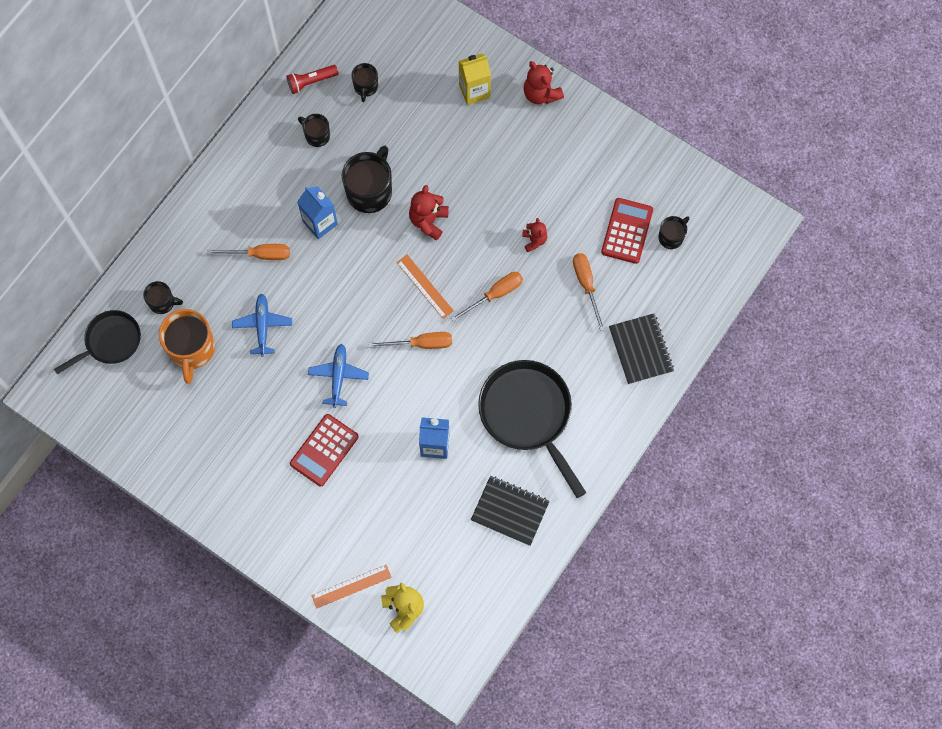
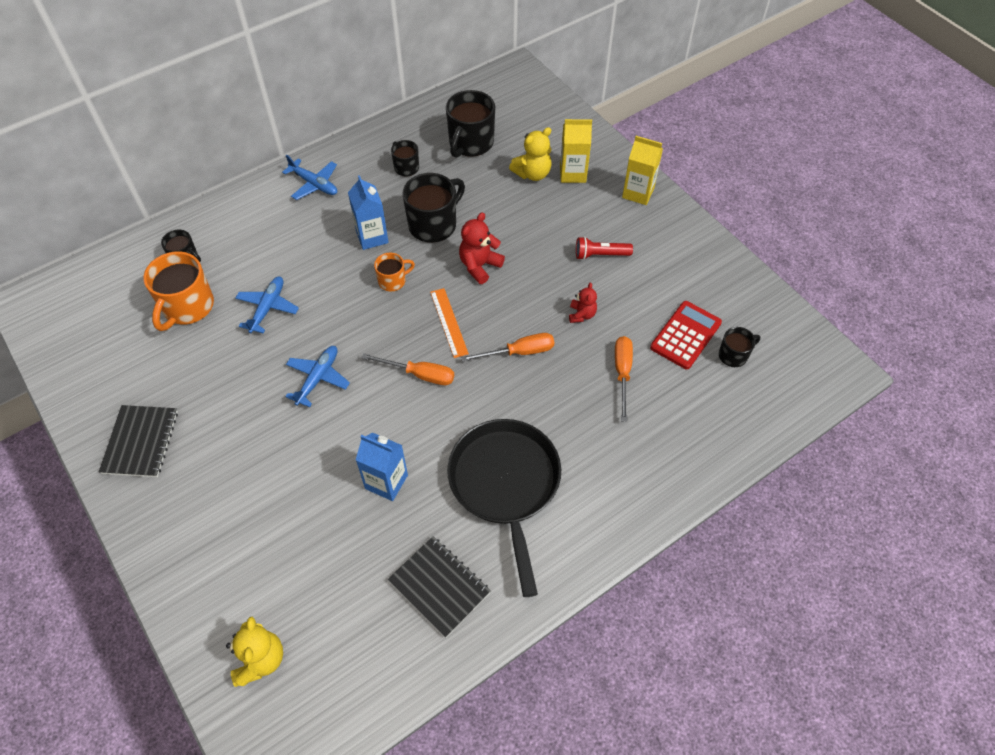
camera: 20 degrees right, 15 degrees down
black pan [54,310,141,374] -> none
orange screwdriver [207,244,290,260] -> none
red flashlight [287,65,339,94] -> red flashlight moved to [576,237,633,260]
red calculator [290,414,359,486] -> none
orange ruler [311,565,392,608] -> none
black mug [351,63,378,102] -> black mug [446,90,495,158], size x1.83
red teddy bear [523,61,564,104] -> yellow carton [622,136,663,205]
black notebook [609,313,674,384] -> black notebook moved to [99,405,178,477]
none -> blue plane [282,155,337,200]
none -> orange mug [374,253,415,291]
none -> yellow teddy bear [509,127,552,181]

